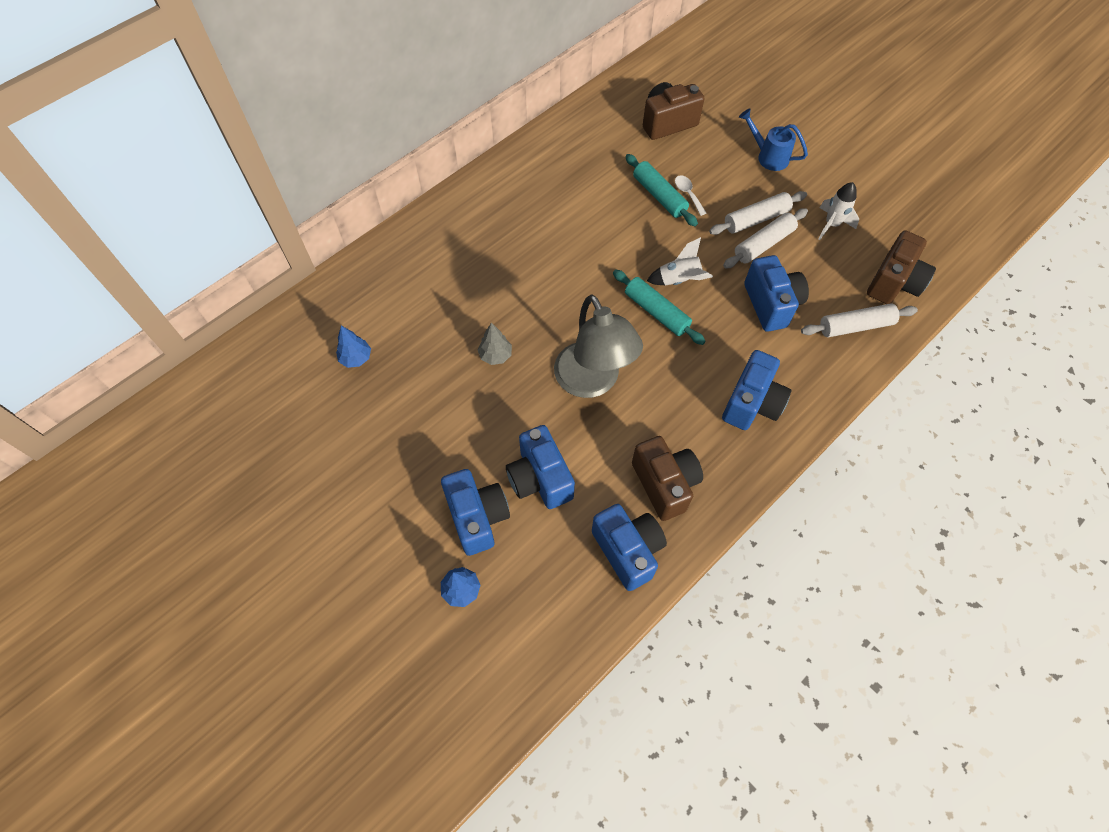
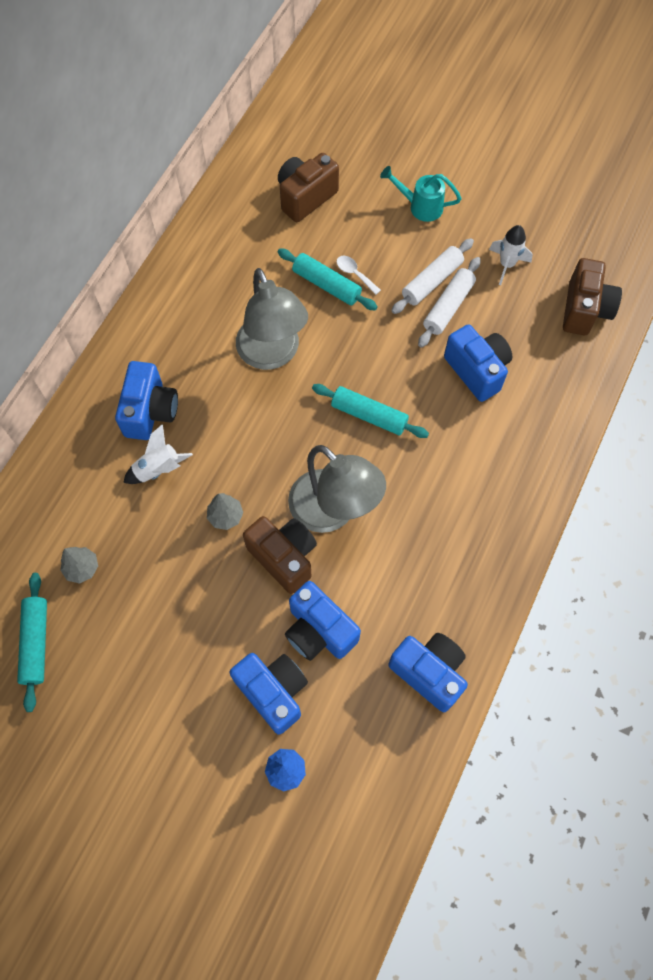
camera: 20 degrees left, 5 degrees up
blue tree [336,326,371,368] -> grey tree [60,547,98,584]
brown camera [632,436,703,521] -> brown camera moved to [243,516,317,594]
white rocket [647,237,713,285] -> white rocket moved to [123,424,193,484]
blue camera [722,350,791,430] -> blue camera moved to [115,361,178,440]
blue watering can [739,109,808,171] -> turquoise watering can [380,166,462,222]
white rolling pin [801,303,918,337] -> none
none -> turquoise rolling pin [17,573,47,712]
none -> grey lamp [236,268,308,370]

